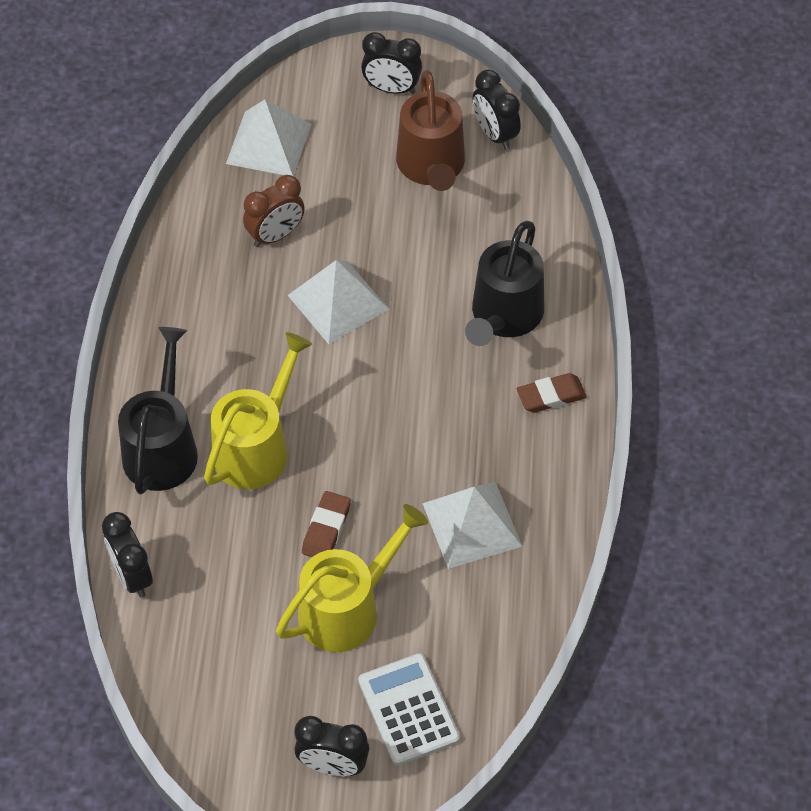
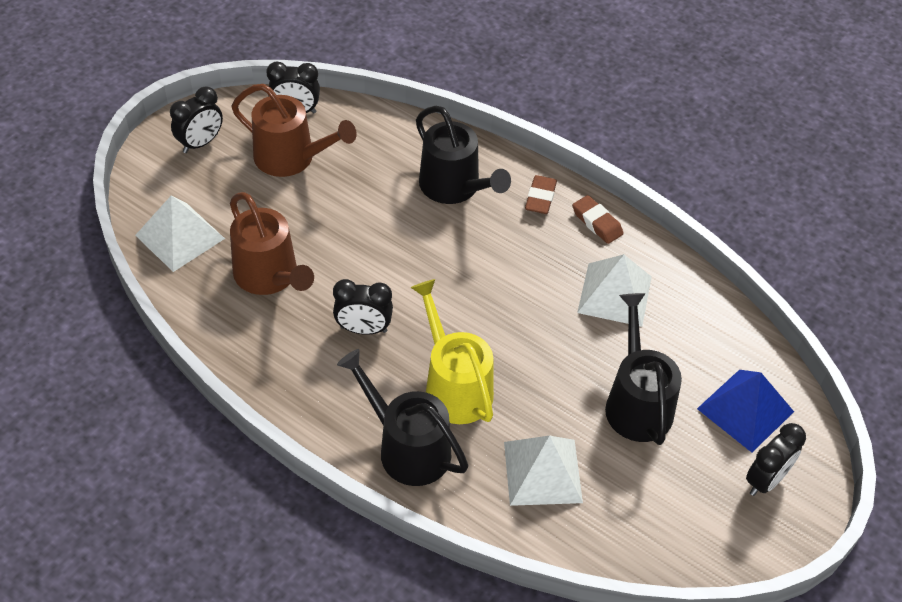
camera: 60 degrees left, 5 degrees down
black clock [102,512,153,598] -> black clock moved to [333,279,393,335]
brown clock [243,175,305,247] -> brown watering can [230,192,314,295]
yellow watering can [276,504,428,652] -> black watering can [605,293,682,445]
white pyramid [288,260,389,344] -> white pyramid moved to [504,436,583,506]
brown eraser [302,491,351,557] -> brown eraser moved to [572,195,624,244]
white calculator [358,653,460,766] -> blue pyramid [697,370,794,453]

